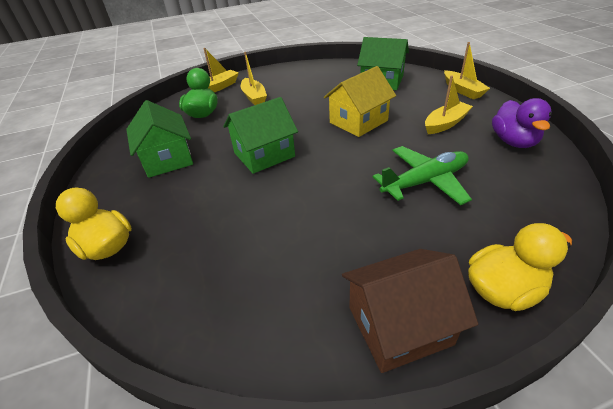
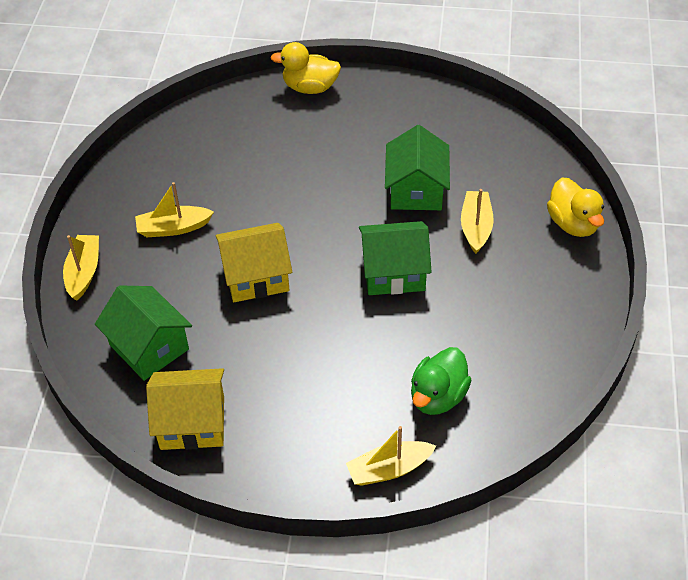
camera: 155 degrees left, 10 degrees up
green house [126,100,193,178] -> green house moved to [385,125,450,210]
yellow boat [241,52,267,105] -> yellow boat moved to [461,189,494,254]
brown house [342,249,478,373] -> none
green plane [373,146,472,205] -> none
purple duck [492,98,552,148] -> none
none -> yellow house [146,368,224,450]

